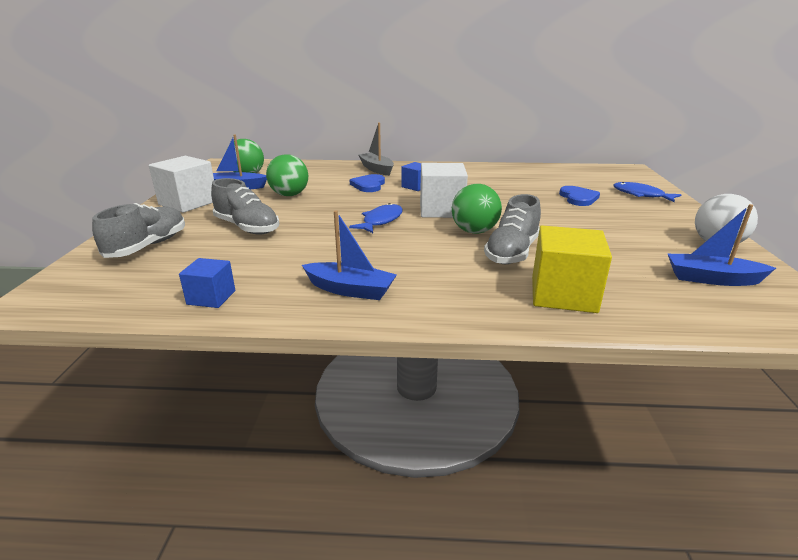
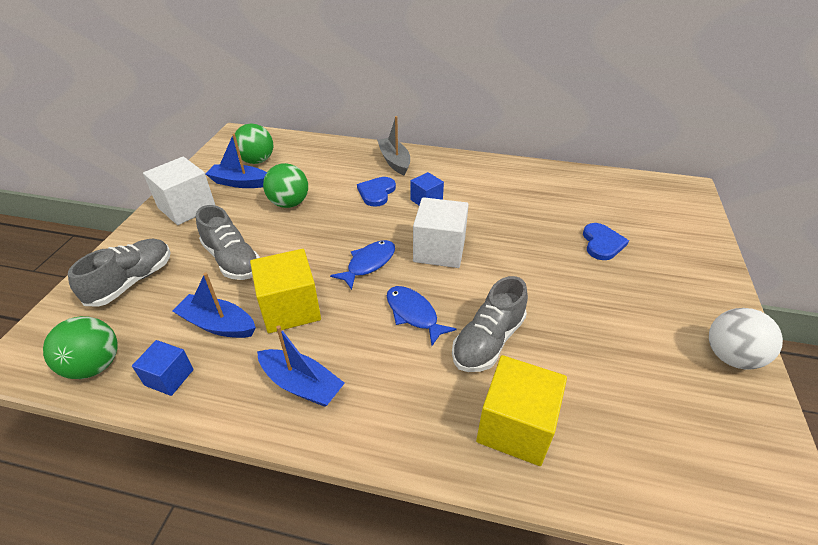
camera: 10 degrees right, 15 degrees up
green ball [452,184,502,234] -> green ball moved to [43,316,118,379]
blue fish [613,182,681,202] -> blue fish moved to [387,286,457,346]
blue boat [668,204,776,286] -> blue boat moved to [172,273,256,338]
none -> yellow cube [250,249,321,333]

